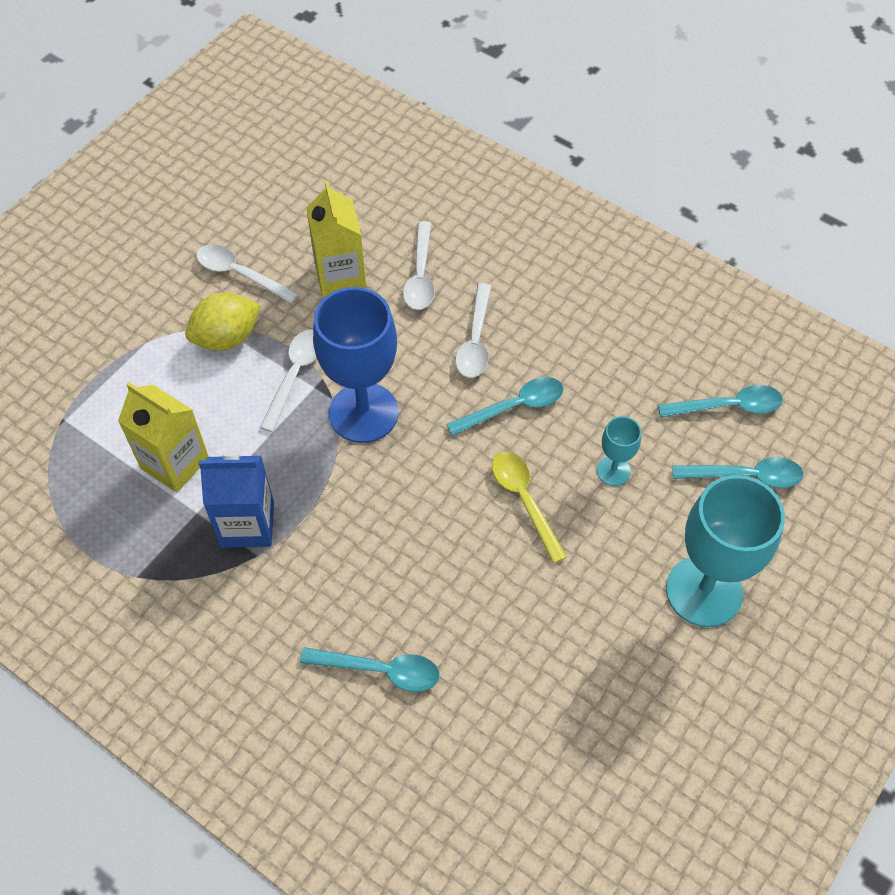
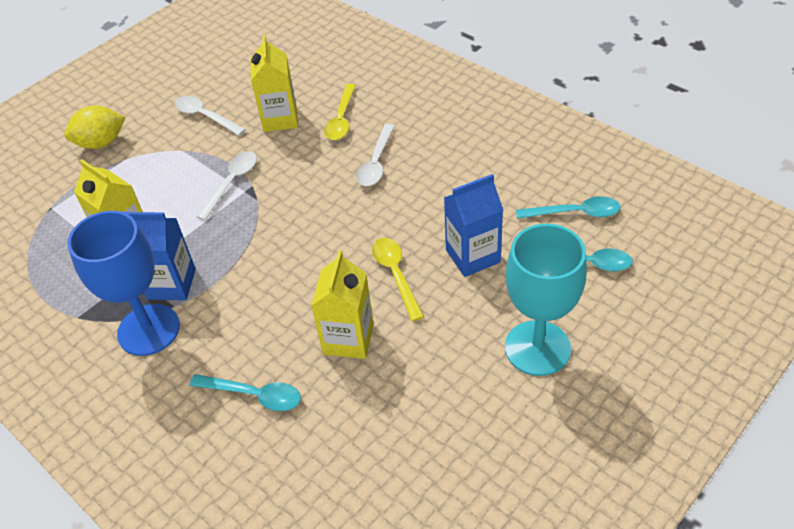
camera: 10 degrees right, 10 degrees down
yellow lemon [185,292,261,351] -> yellow lemon moved to [64,105,125,149]
blue goblet [313,287,398,443] -> blue goblet moved to [67,211,180,356]
white spoon [403,221,435,310] -> yellow spoon [324,84,356,140]
turquoise spoon [446,377,563,436] -> none
turquoise goblet [597,416,641,486] -> blue carton [444,174,503,277]
none -> yellow carton [311,250,374,359]

